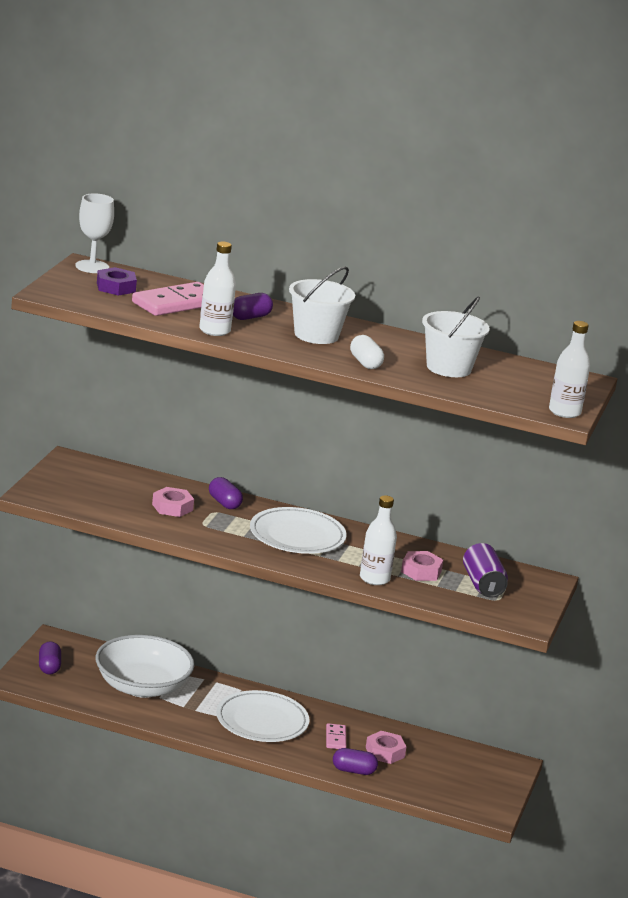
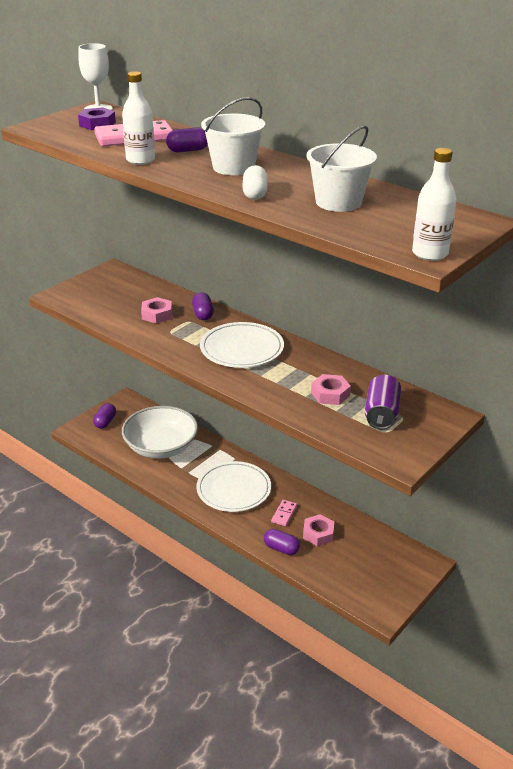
camera: 25 degrees right, 10 degrees up
white bottle [360,495,397,585] -> none

